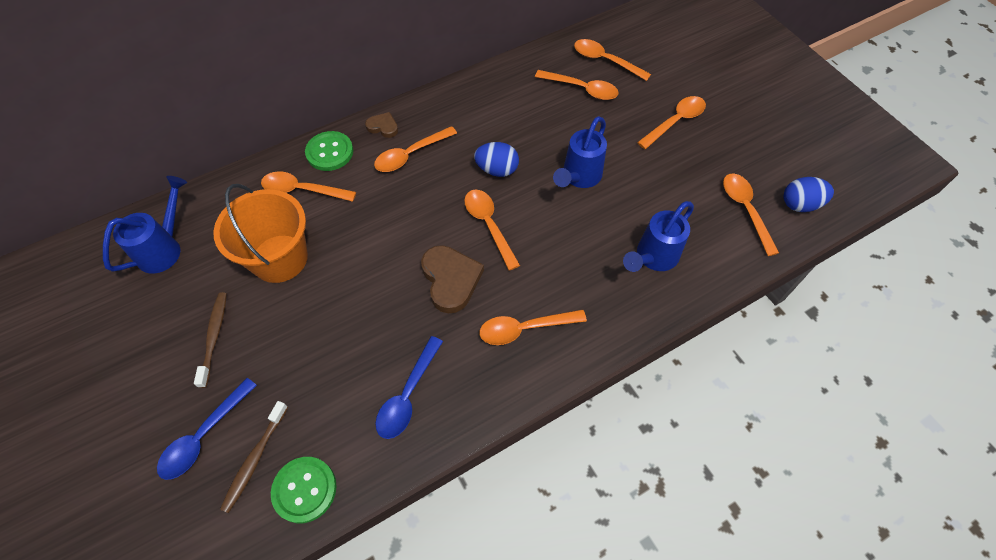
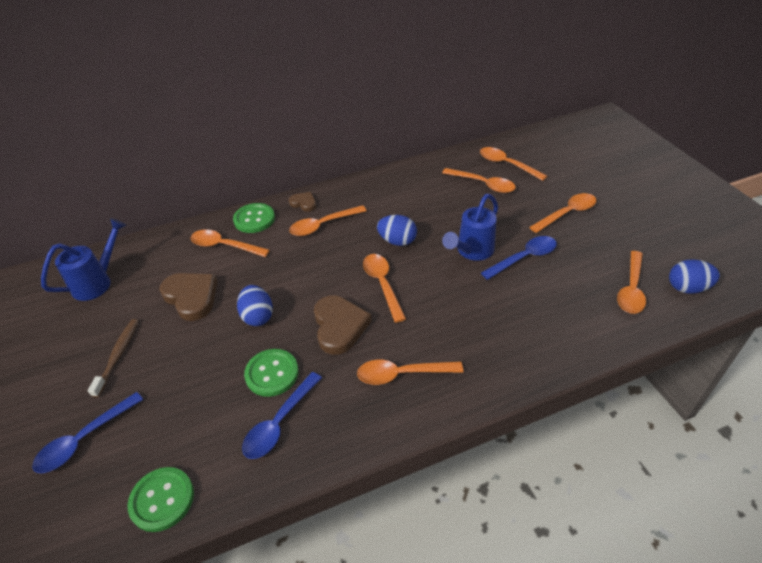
camera: 10 degrees right, 15 degrees down
orange bucket [213,184,308,283] -> brown heart [159,273,218,321]
brown toothbrush [220,401,288,513] -> none
blue watering can [623,201,694,272] -> none
orange spoon [723,174,779,256] -> orange spoon turned 150 degrees counterclockwise [617,251,646,314]
none -> blue egg [237,285,273,326]
none -> green button [244,349,299,397]
none -> blue spoon [481,236,557,280]

